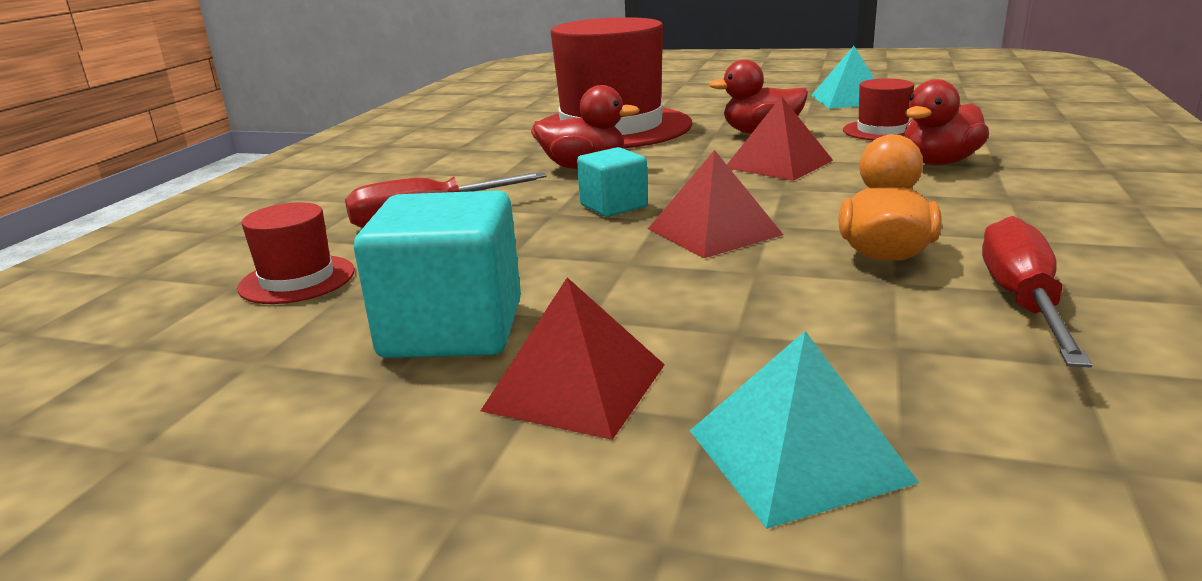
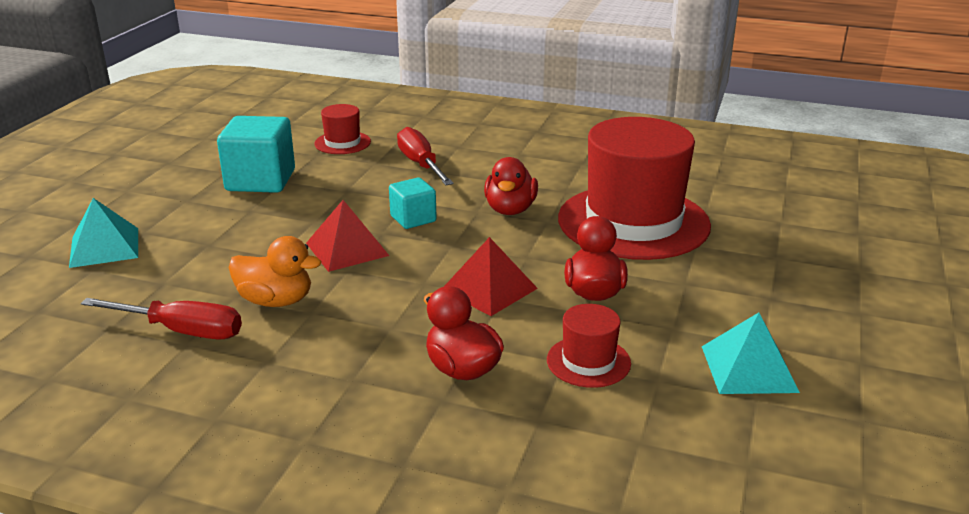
camera: 90 degrees right, 5 degrees up
red pyramid [480,277,665,440] -> none

